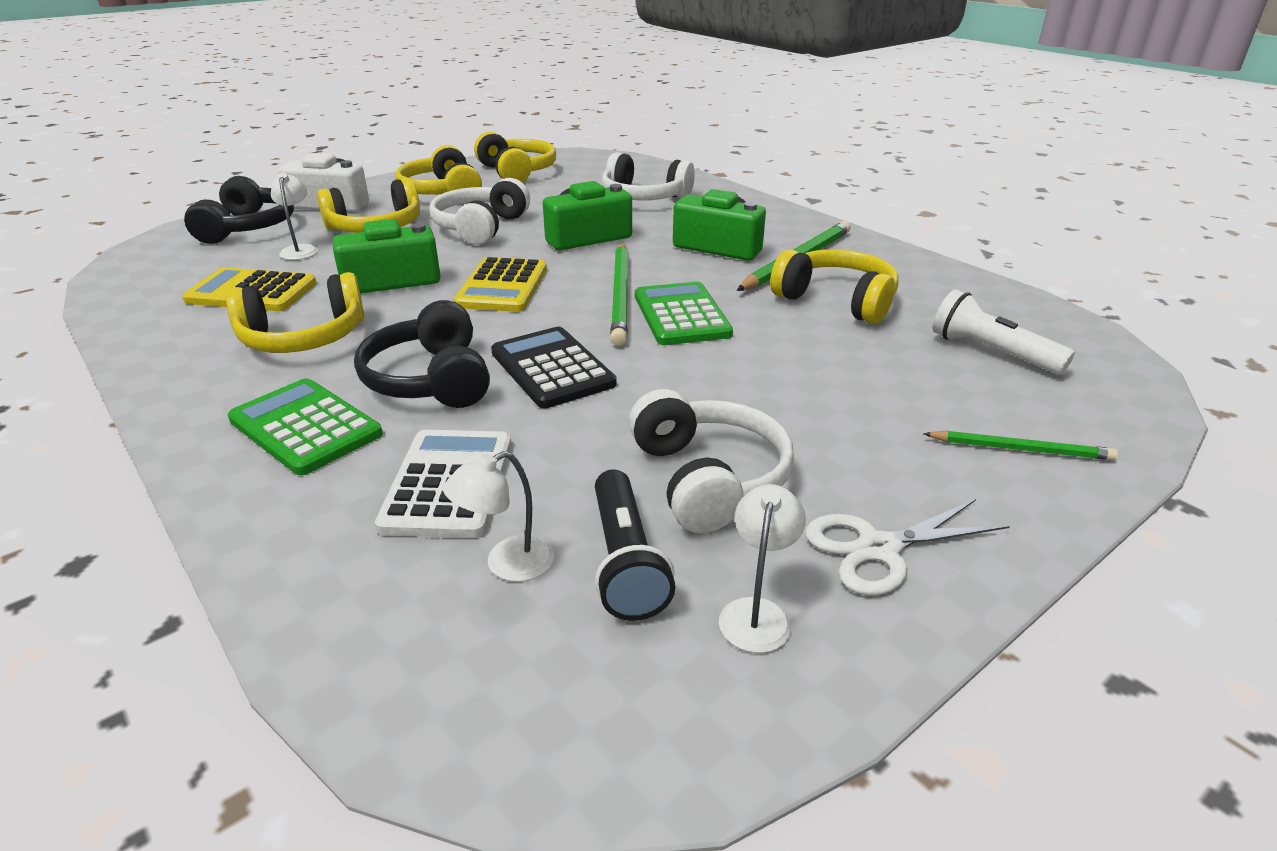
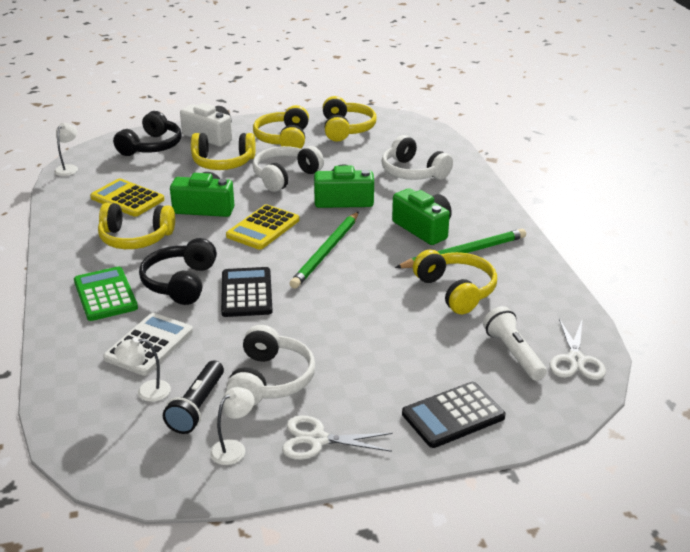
camera: 25 degrees right, 0 degrees up
white lamp [271,173,318,260] -> white lamp moved to [54,123,78,176]
green calculator [635,282,733,345] -> none
green pencil [923,431,1118,460] -> black calculator [402,382,505,448]
none -> white scissors [549,319,606,380]

